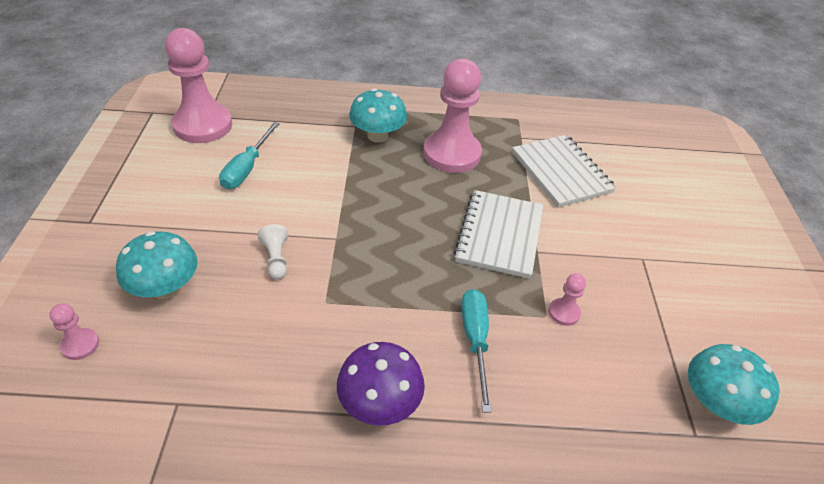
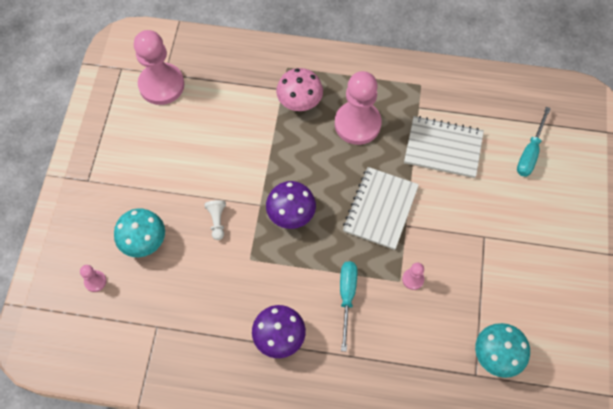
camera: 10 degrees right, 20 degrees up
turquoise screwdriver [219,122,280,189] -> turquoise screwdriver moved to [517,107,551,177]
turquoise mushroom [349,88,407,143] -> pink mushroom [276,68,323,111]
white notebook [512,135,616,208] -> white notebook turned 60 degrees counterclockwise [404,116,484,178]
none -> purple mushroom [266,181,316,229]

